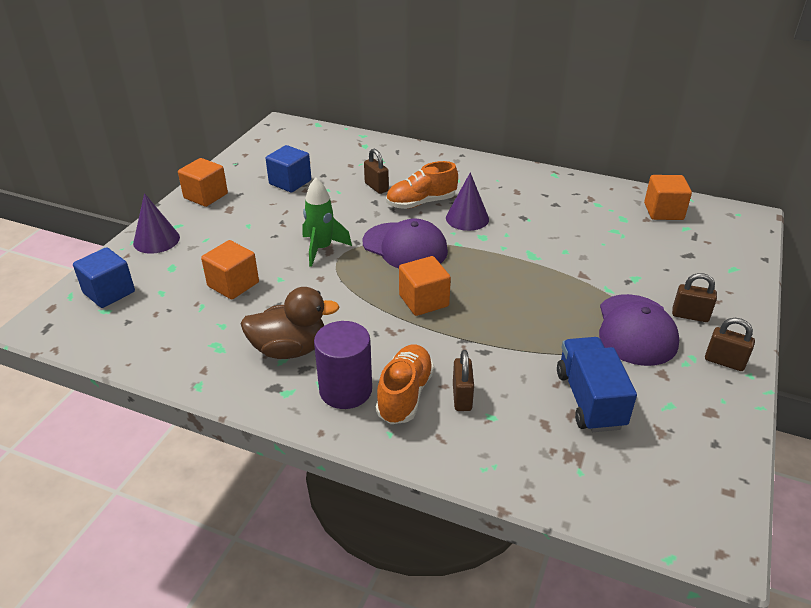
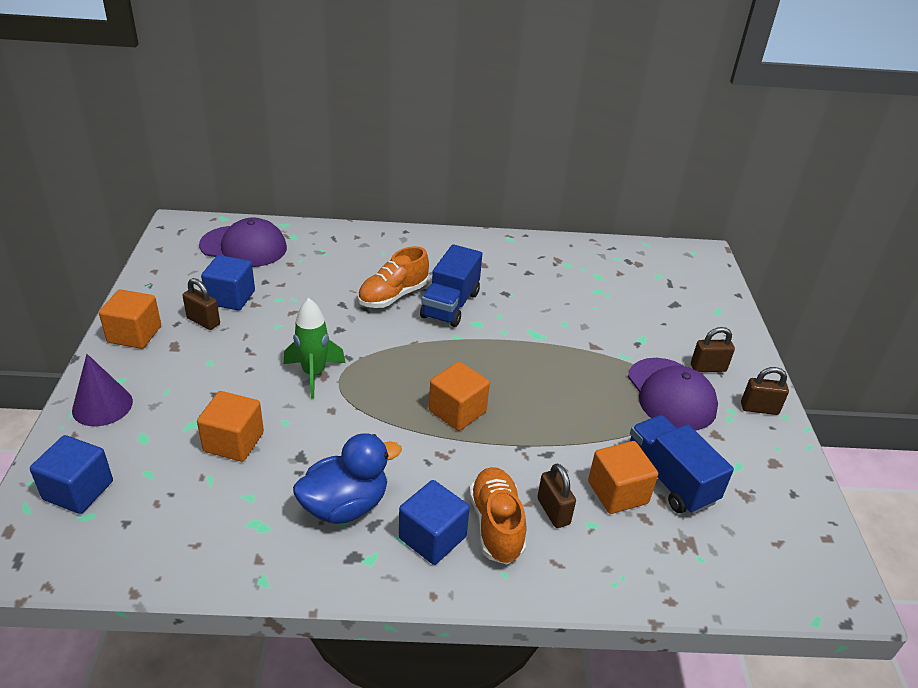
camera: 25 degrees left, 0 degrees up
brown duck [240,287,340,359] -> blue duck [293,433,402,524]
purple cylinder [314,321,372,409] -> blue cube [399,480,470,565]
purple cap [363,219,448,268] -> purple cap moved to [199,217,287,267]
brown padlock [364,149,389,194] -> brown padlock moved to [182,278,220,330]
purple cone [446,172,489,231] -> blue truck [420,244,482,327]
orange cube [644,175,692,220] -> orange cube moved to [588,441,658,514]

